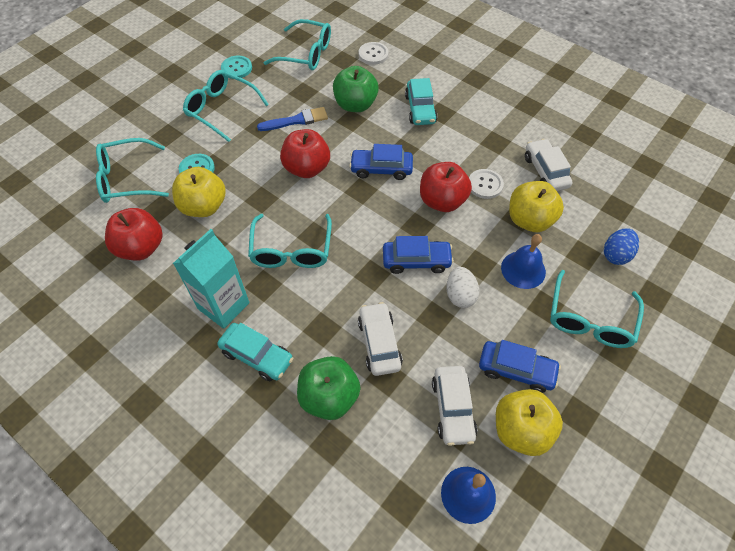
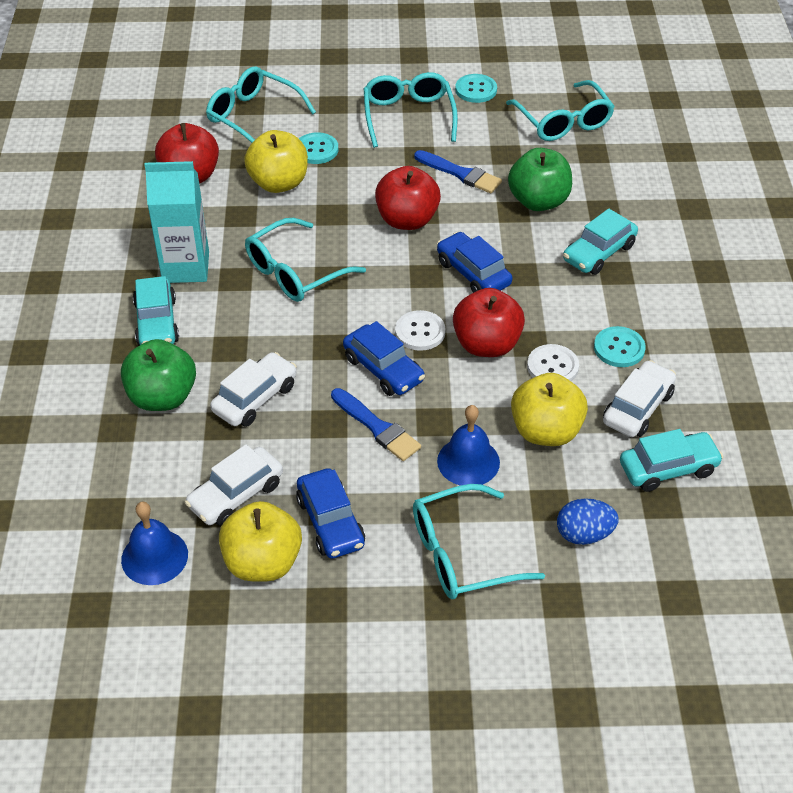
camera: 50 degrees right, 10 degrees down
white button [358,42,389,65] -> white button moved to [395,310,446,351]
white egg [446,267,479,308] -> blue brush [331,388,421,461]
none -> turquoise button [594,326,646,367]
none -> turquoise car [620,429,723,492]

